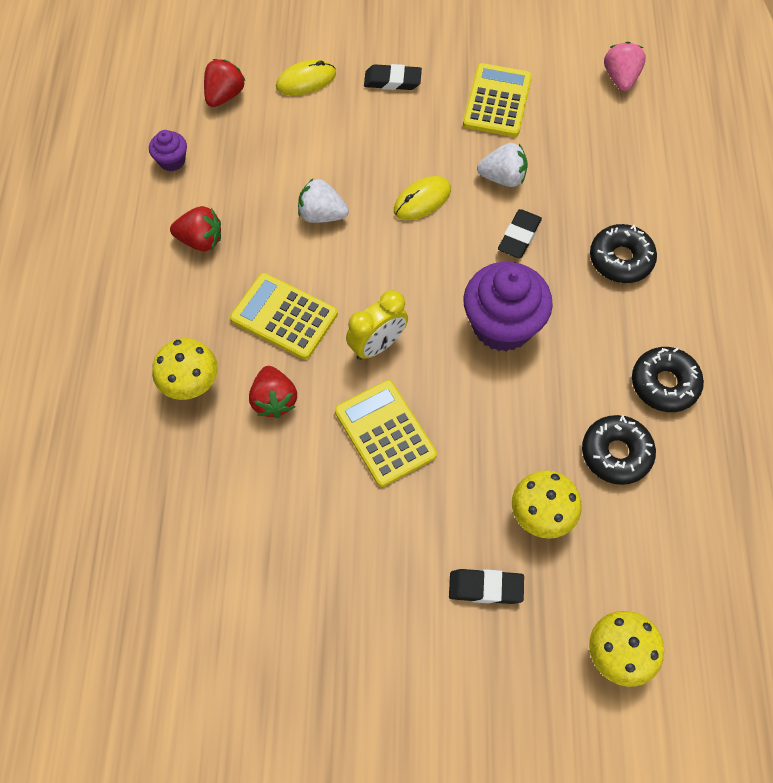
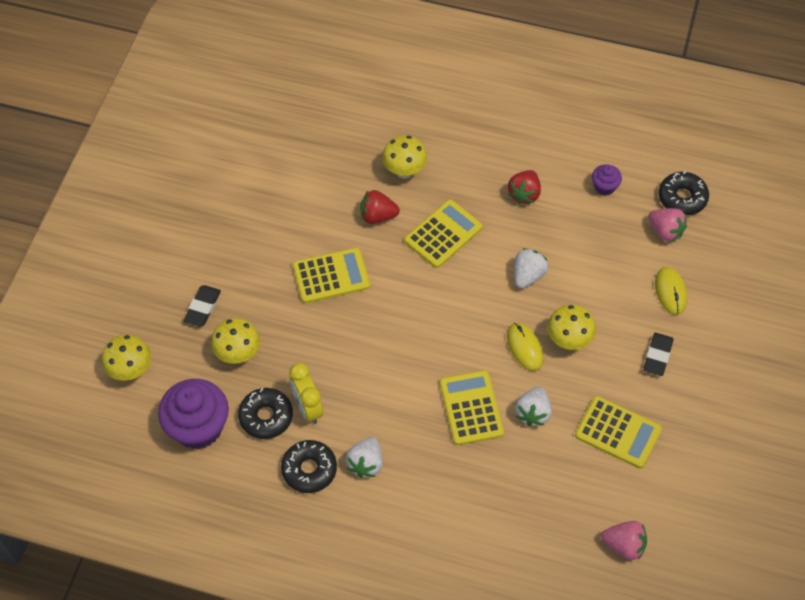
camera: 105 degrees right, 5 degrees down
red strawberry [204,59,245,107] -> pink strawberry [648,208,687,242]
yellow clock [346,290,408,360] -> yellow clock moved to [289,363,323,424]
purple cupcake [463,262,553,352] -> purple cupcake moved to [158,379,229,450]
black eraser [498,209,542,258] -> yellow calculator [440,370,504,445]
black donut [590,224,657,283] -> black donut moved to [659,171,709,215]
none -> white strawberry [346,437,383,478]
none -> yellow mushroom [547,305,596,350]

